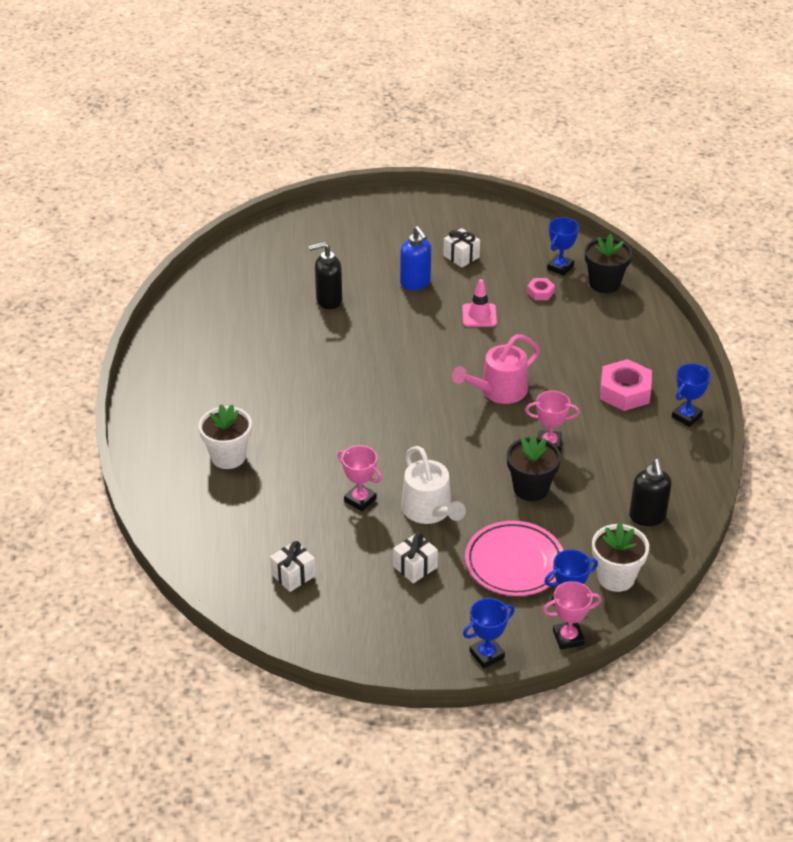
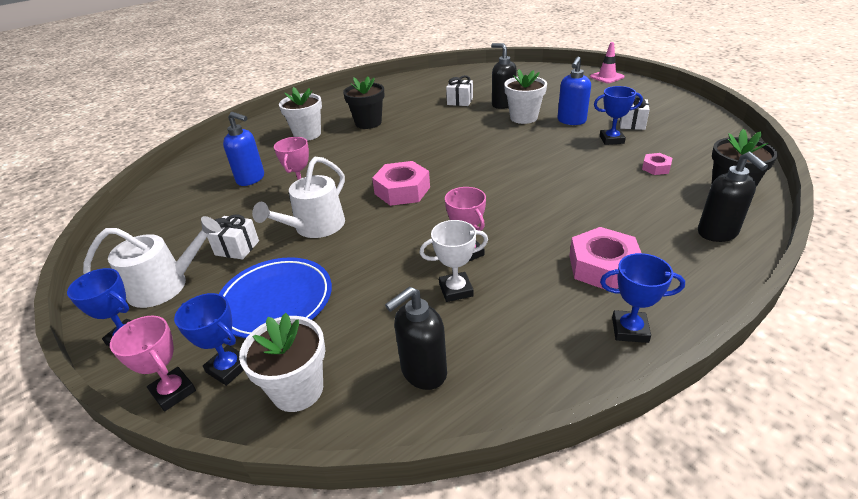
camera: 60 degrees right, 5 degrees down
white gift [270,541,316,592] -> white gift moved to [446,75,473,106]
pink watering can [452,334,540,404] -> none
pink traffic cone [462,279,497,327] -> pink traffic cone moved to [590,42,624,83]
pink plate [465,521,563,596] -> blue plate [219,257,332,338]
black flower pot [507,435,561,501] -> black flower pot moved to [343,77,384,129]
blue trophy [547,217,579,276] -> blue trophy moved to [594,86,643,145]
none -> white watering can [83,216,221,308]
none -> blue soap dispenser [223,112,264,186]
none -> pink nut [372,161,430,206]
none -> white trophy [420,220,488,302]
none -> white flower pot [504,69,547,124]
none -> black soap dispenser [698,152,768,242]

